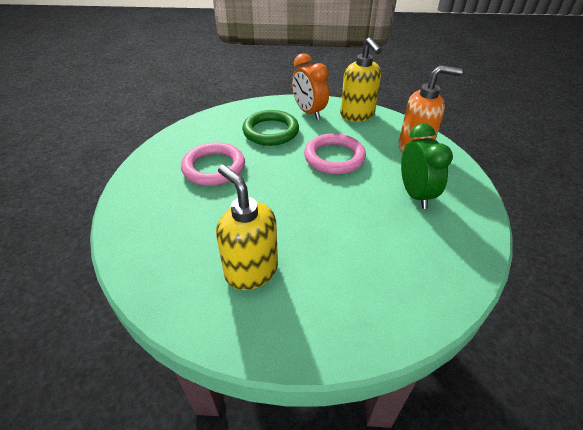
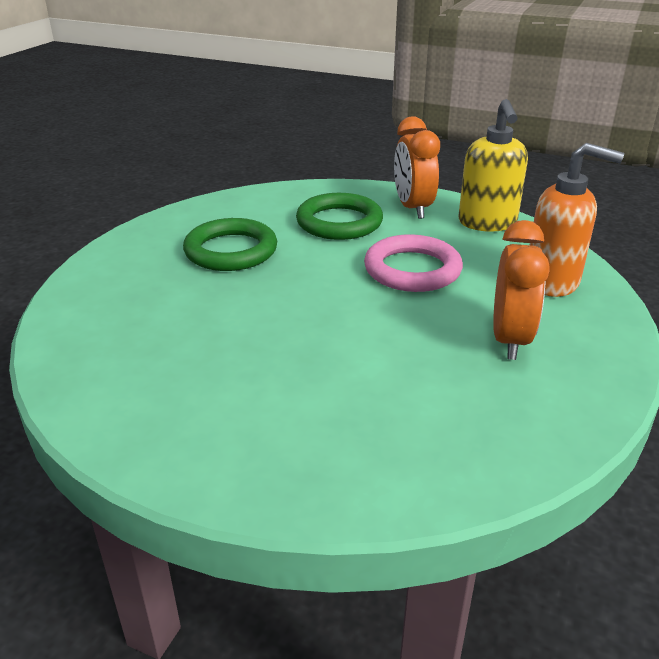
camera: 20 degrees right, 10 degrees down
pink ring [181,142,245,186] -> green ring [183,218,277,271]
yellow soap dispenser [216,165,278,290] -> none
green clock [401,123,453,209] -> orange clock [493,220,550,360]

